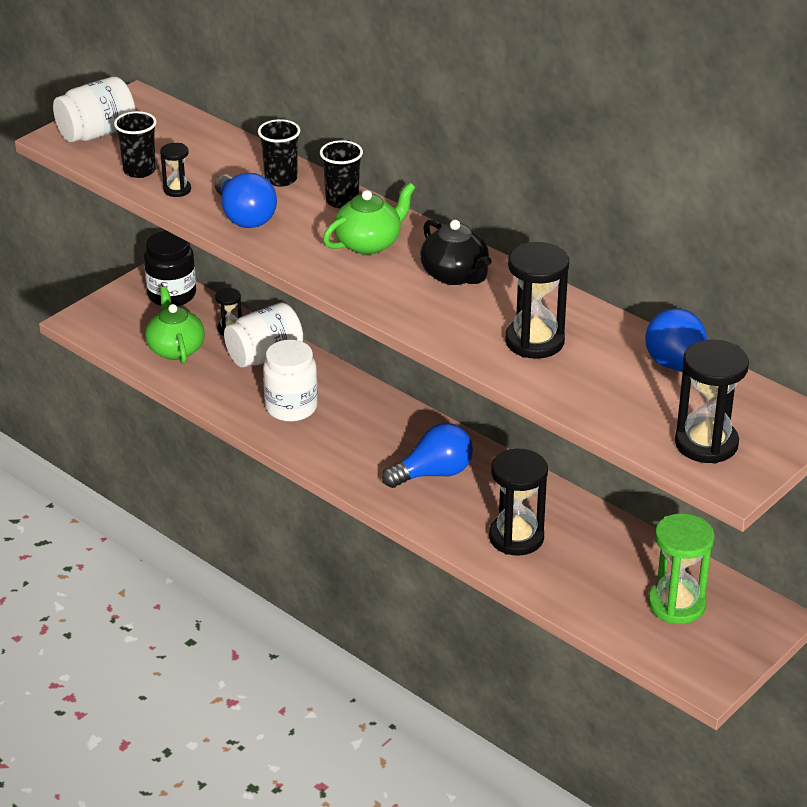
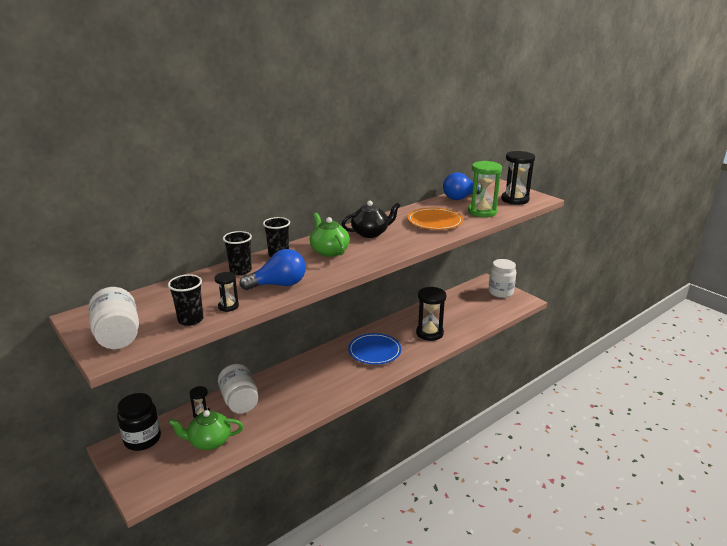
camera: 80 degrees left, 10 degrees down
white jar [263,340,318,422] -> white jar moved to [488,259,516,298]
blue light bulb [382,423,473,488] -> blue plate [348,333,401,365]
black hourglass [505,242,569,359] -> orange plate [408,207,463,230]
green hourglass [648,513,715,624] -> green hourglass moved to [468,161,502,217]

